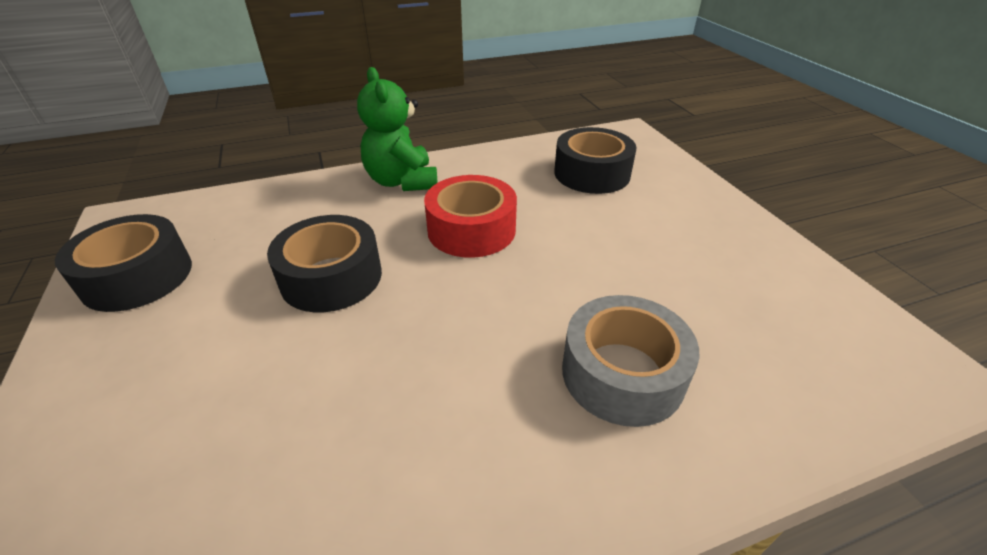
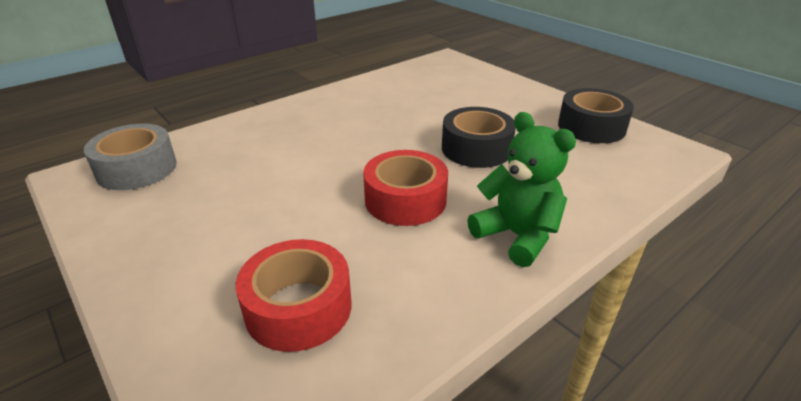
camera: 160 degrees right, 5 degrees down
black tape [554,127,637,194] -> red tape [236,239,351,352]
grey tape [562,295,700,427] -> grey tape moved to [84,123,177,190]

